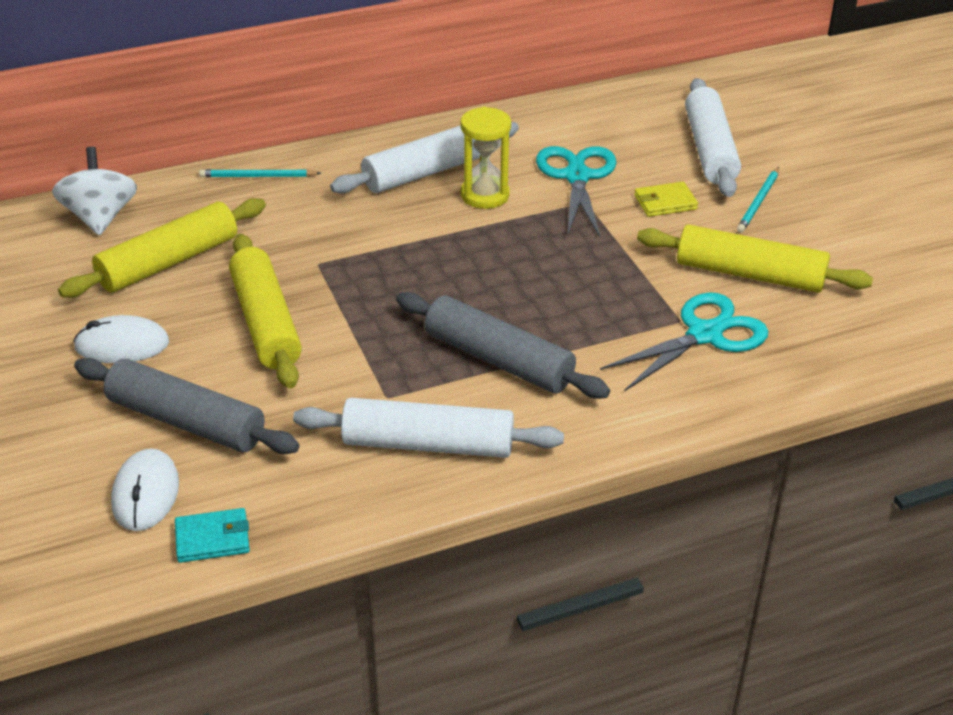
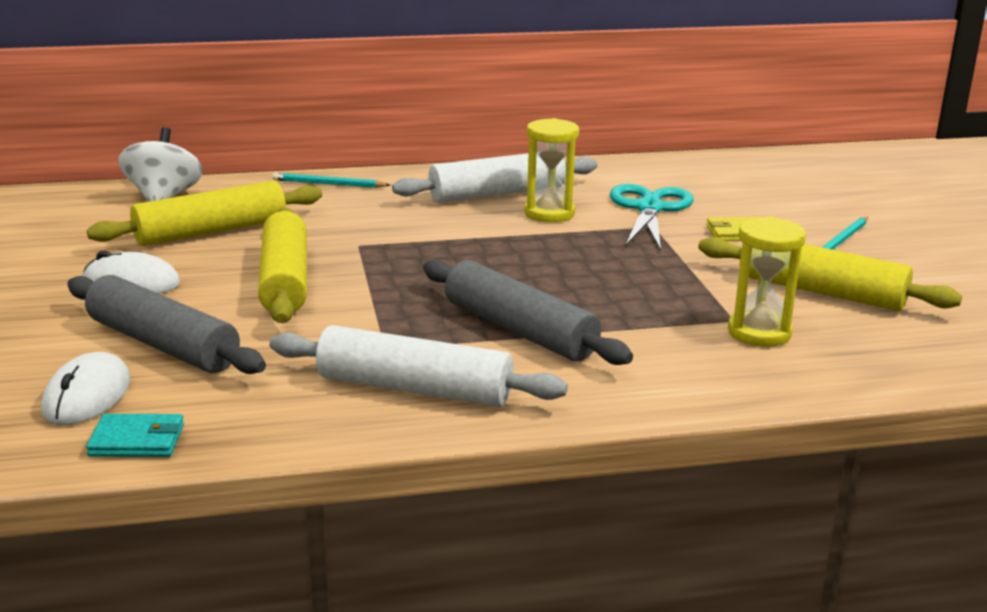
camera: 10 degrees right, 15 degrees down
turquoise scissors [600,292,768,391] -> yellow hourglass [728,217,806,347]
white rolling pin [685,78,741,197] -> none

